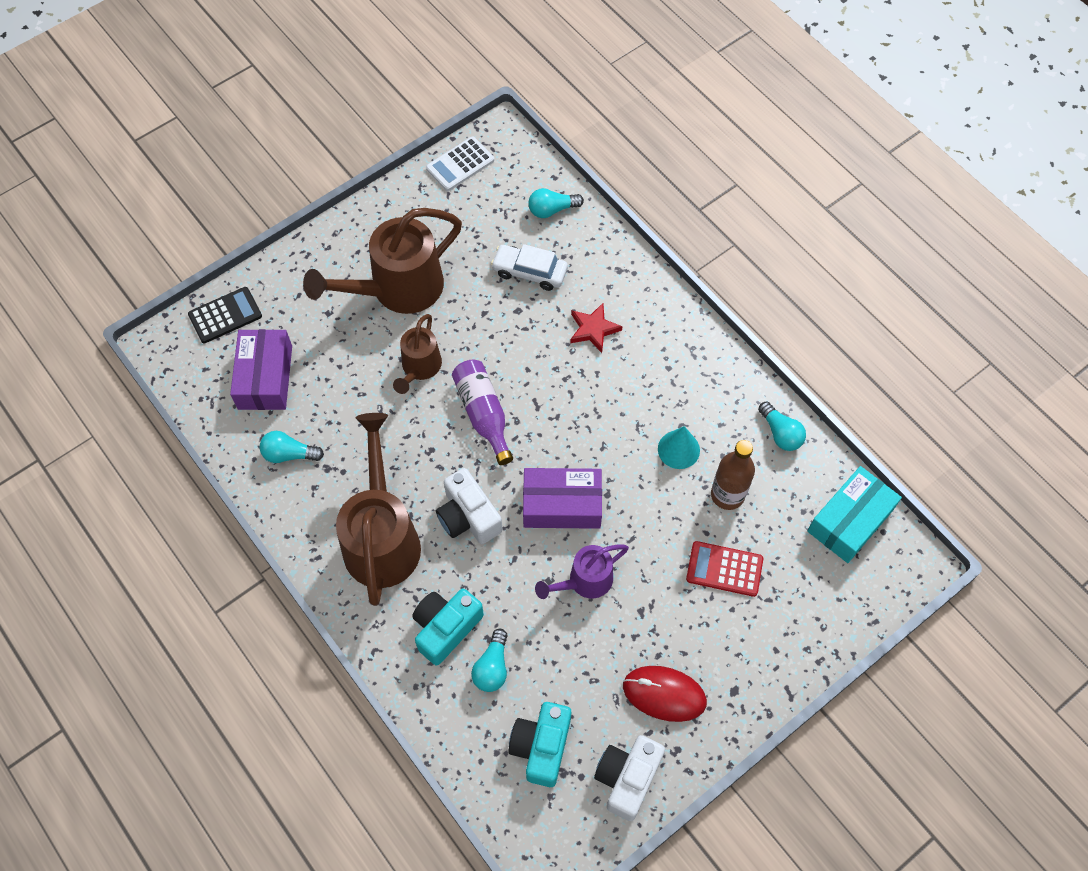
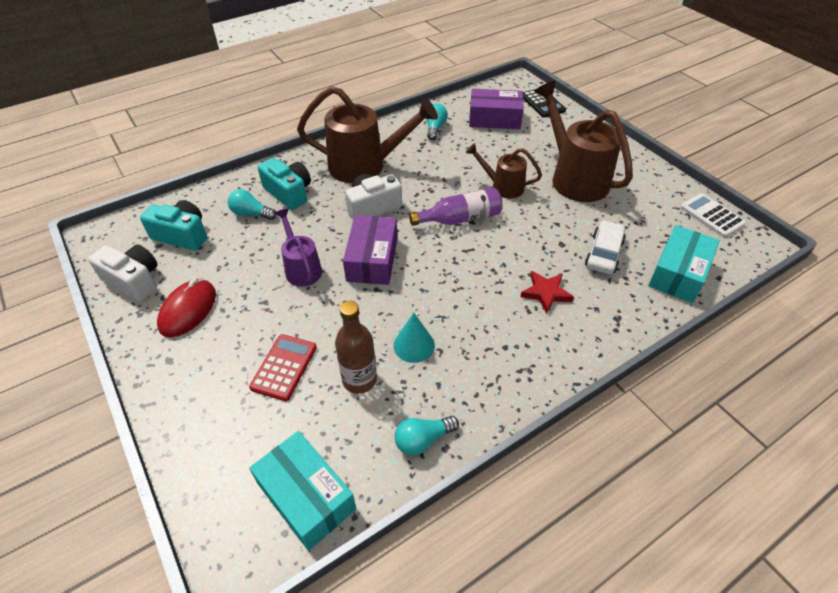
camera: 95 degrees right, 15 degrees down
turquoise light bulb [528,188,584,218] -> turquoise box [648,225,720,303]

